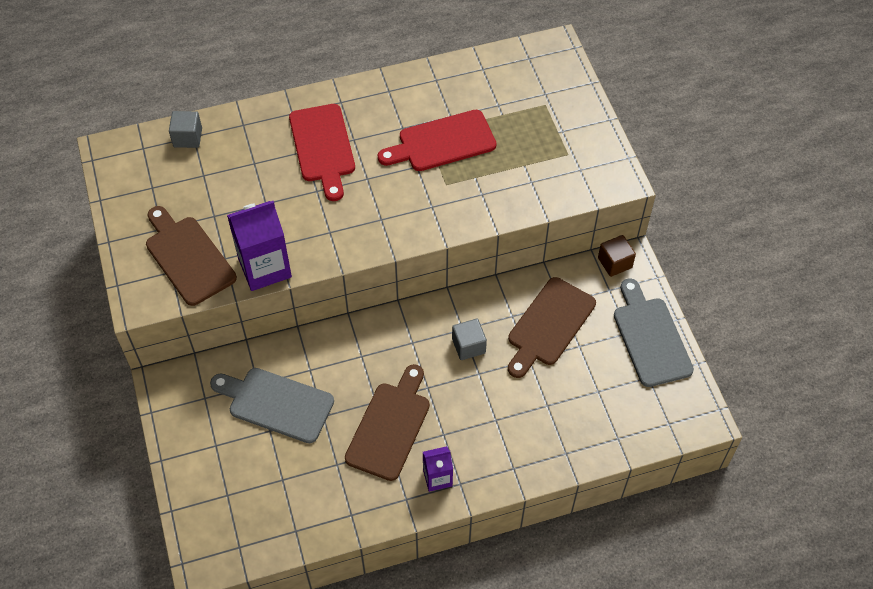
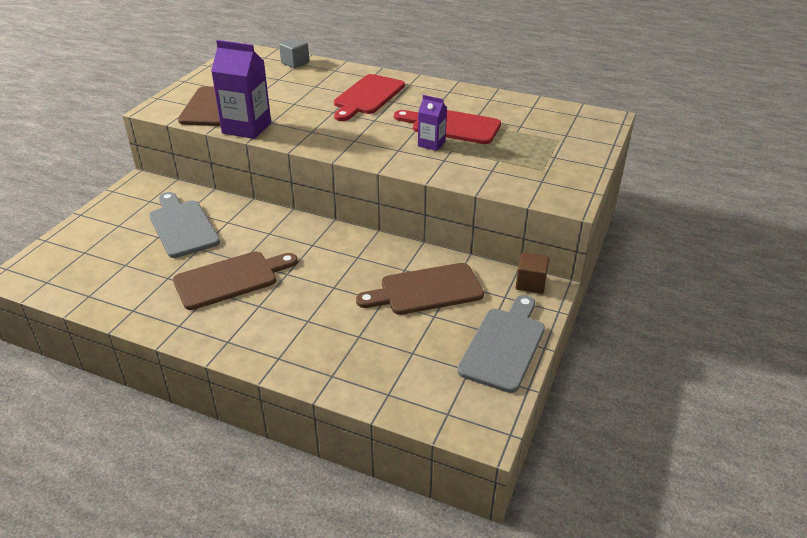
camera: 40 degrees right, 20 degrees down
purple carton [423,446,453,492] -> purple carton moved to [418,95,447,151]
grey cube [452,319,487,360] -> none

